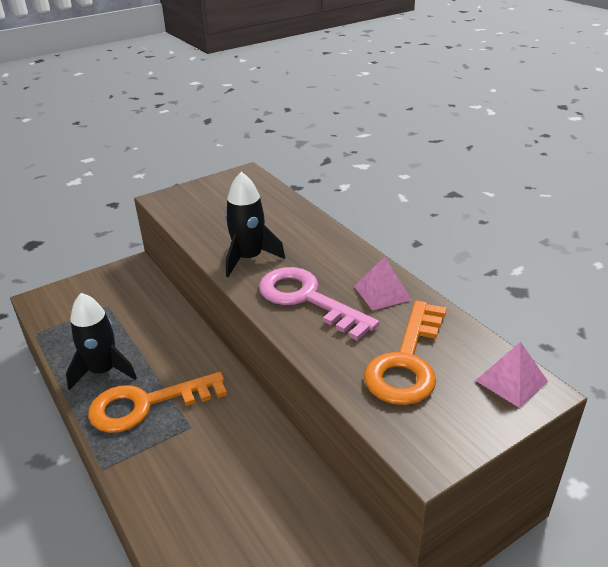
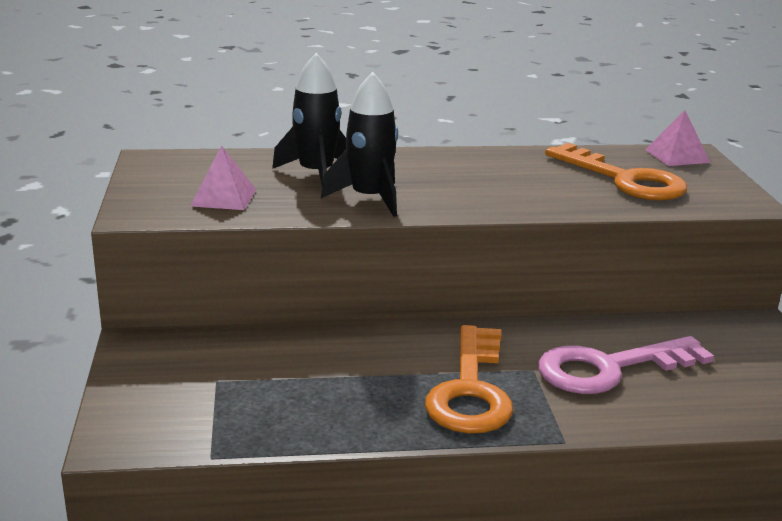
camera: 65 degrees left, 10 degrees down
black rocket [66,293,137,390] -> black rocket moved to [272,53,346,186]
pink key [259,267,379,341] -> pink key moved to [538,336,714,394]
pink pyramid [354,256,412,311] -> pink pyramid moved to [190,145,256,210]

